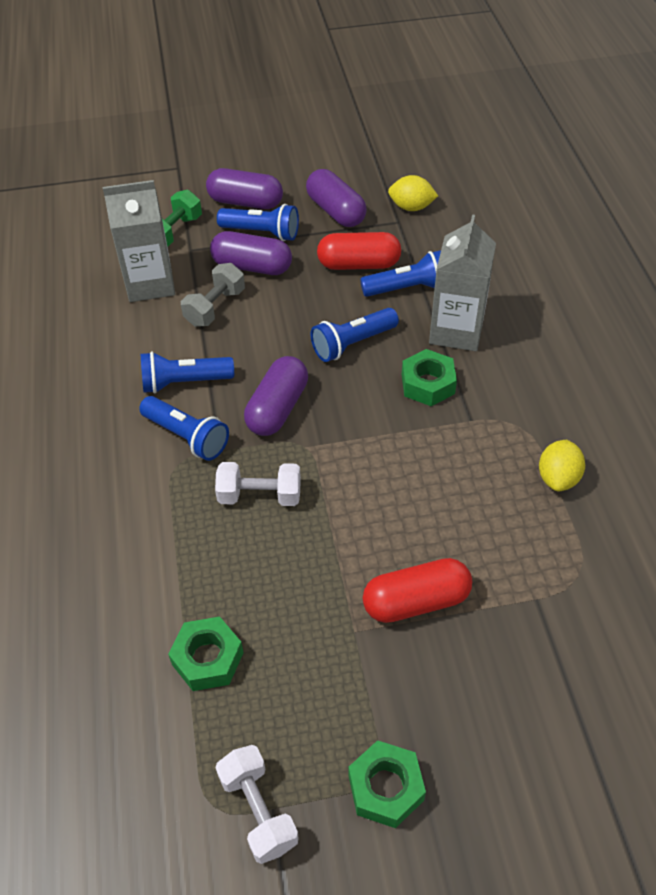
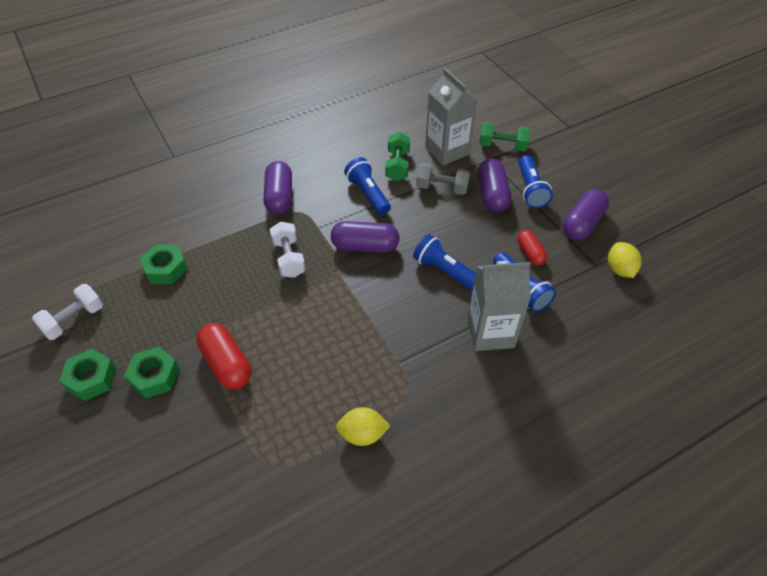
camera: 70 degrees right, 0 degrees up
blue flashlight [139,396,229,461] -> none
purple capsule [206,168,283,209] -> purple capsule moved to [264,161,292,215]
red capsule [317,232,401,270] -> red capsule [517,230,547,265], size x0.61
green nut [402,349,457,406] -> green nut moved to [124,347,180,398]
none -> green dumbbell [385,132,410,181]

